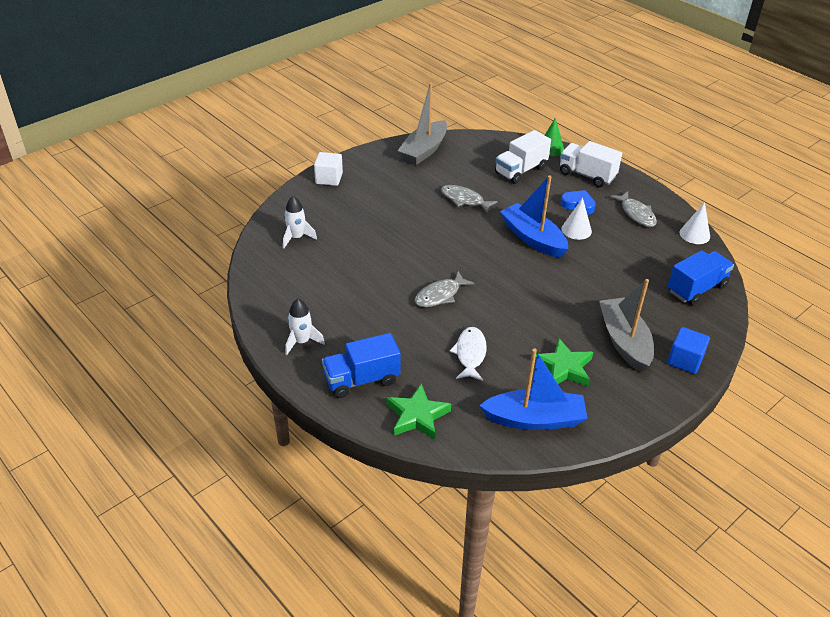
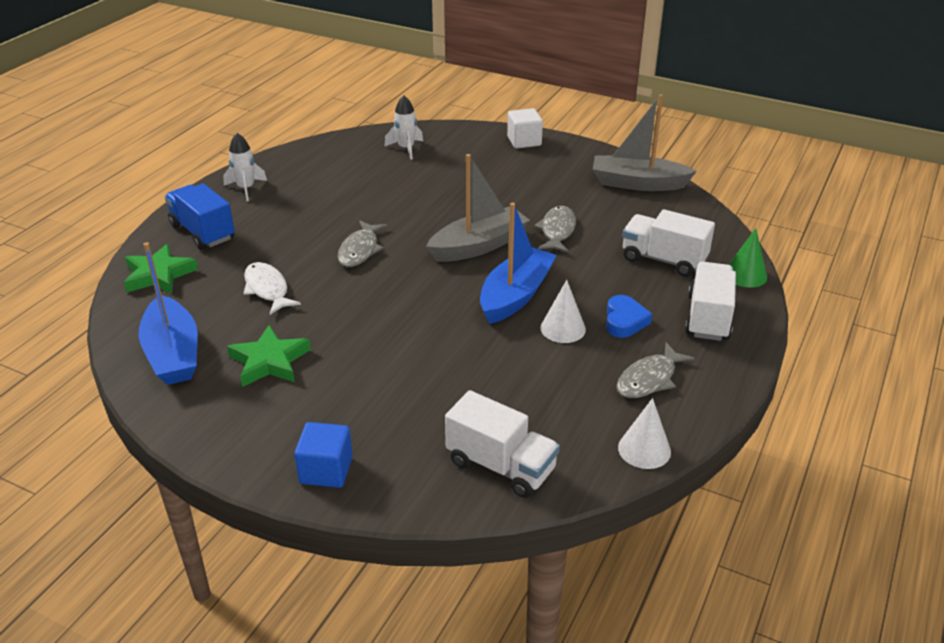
camera: 70 degrees right, 5 degrees down
grey fish [414,271,475,307] -> grey fish turned 105 degrees counterclockwise [337,221,387,267]
white fish [450,327,487,381] -> white fish turned 105 degrees counterclockwise [243,262,301,315]
grey boat [599,279,654,372] -> grey boat moved to [426,154,530,262]
blue truck [668,250,734,305] -> white truck [445,390,560,498]

